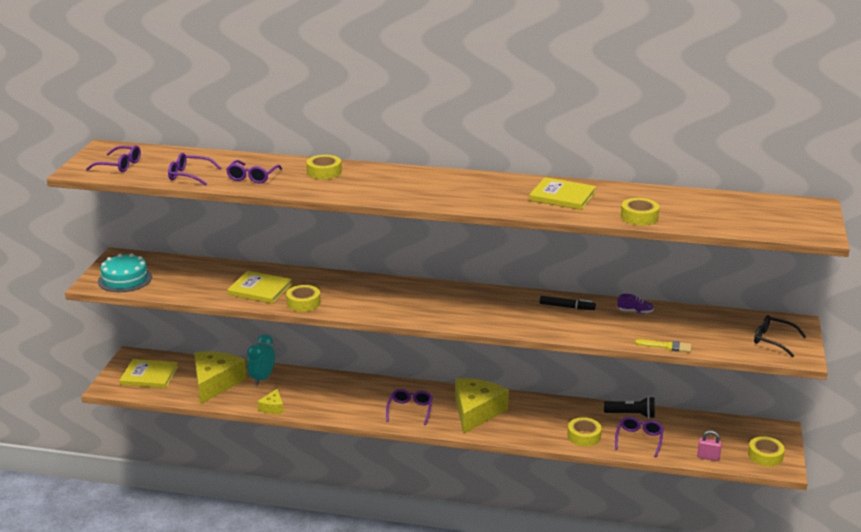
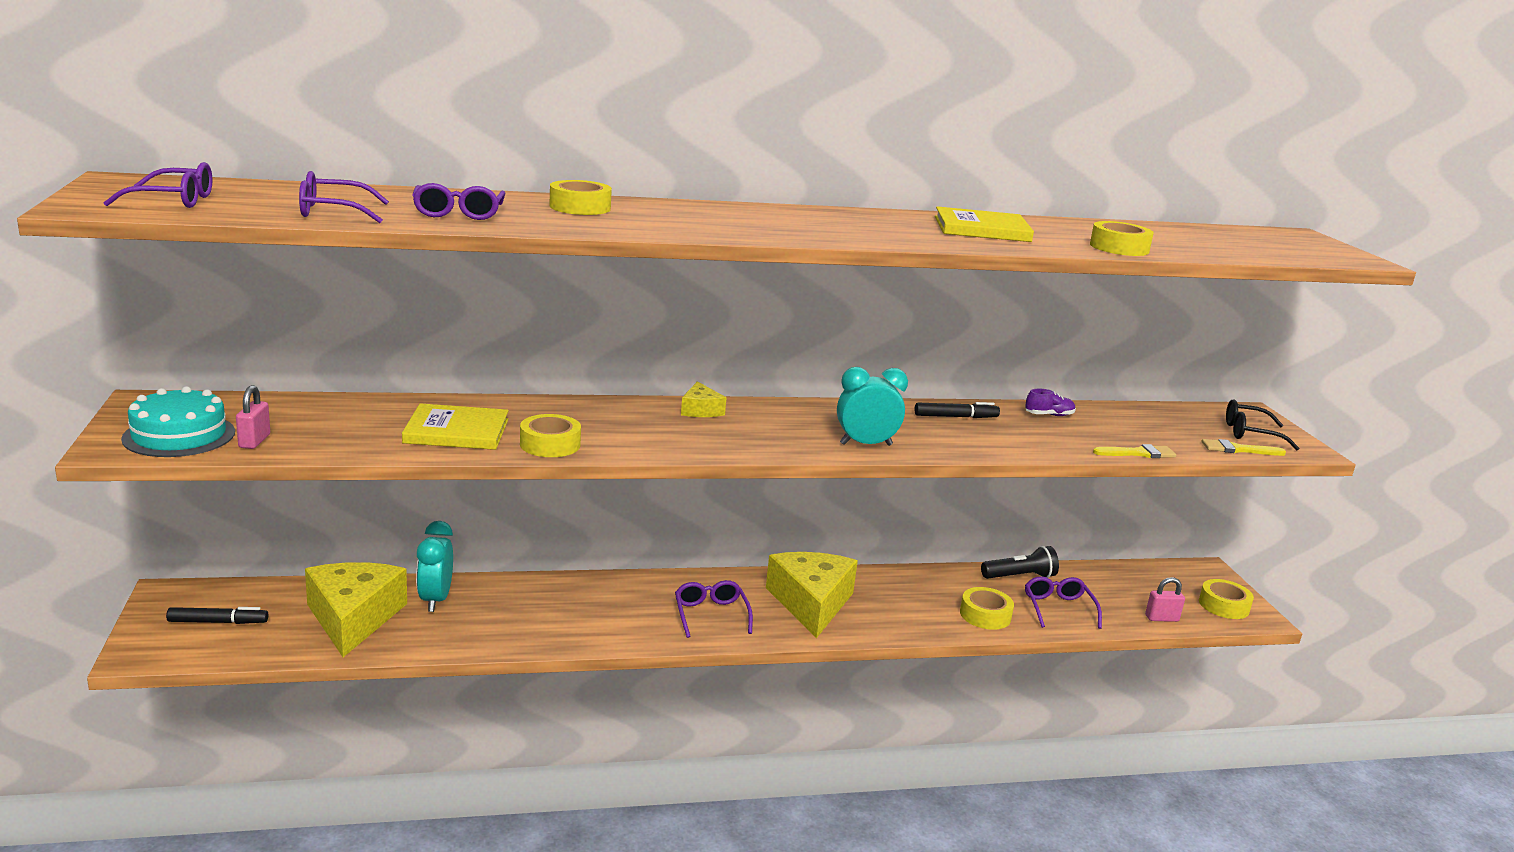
camera: 25 degrees left, 5 degrees down
yellow book [120,359,178,388] -> black marker [166,607,268,624]
yellow cheese [257,389,284,414] -> yellow cheese moved to [681,381,726,417]
none -> pink padlock [236,385,270,449]
none -> turquoise clock [837,367,908,446]
none -> yellow brush [1202,439,1286,456]

